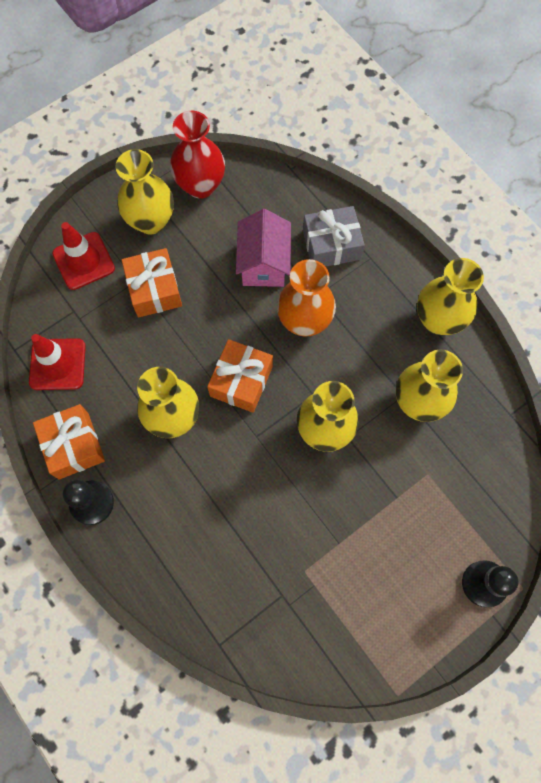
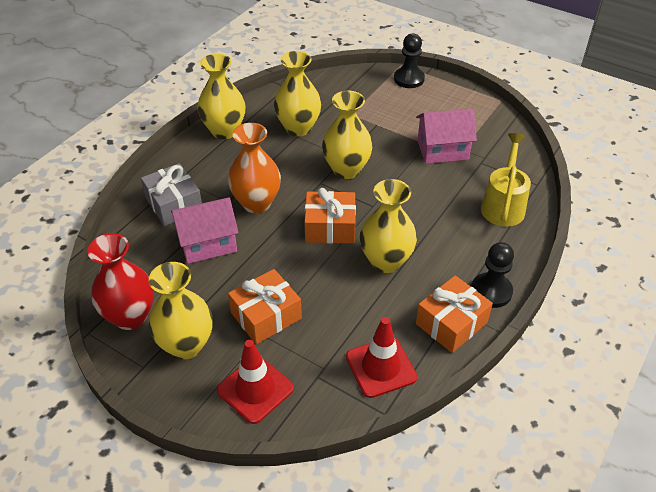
camera: 110 degrees left, 25 degrees down
none -> pink house [416,109,477,164]
none -> yellow watering can [481,133,531,227]

